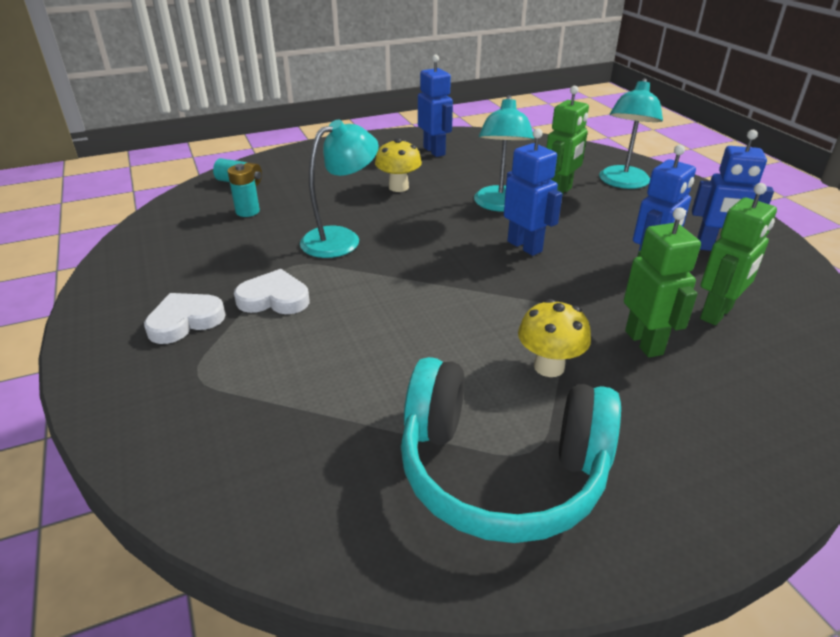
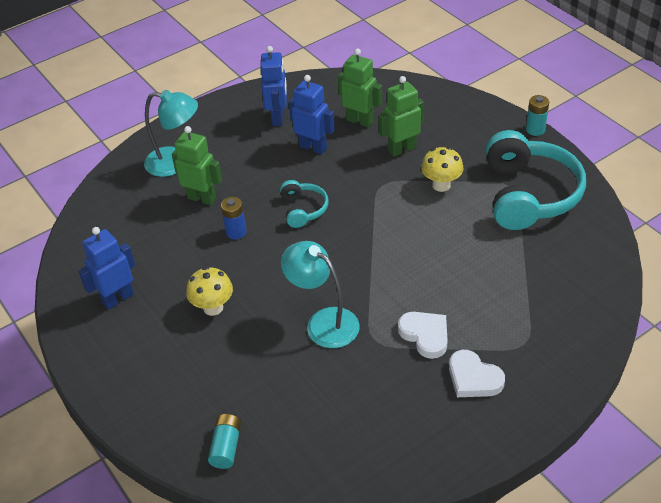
camera: 100 degrees left, 10 degrees up
turquoise battery [228,164,260,217] -> turquoise battery moved to [526,95,549,136]
white heart [234,269,309,314] -> white heart turned 150 degrees clockwise [398,312,448,359]
turquoise lamp [474,95,534,212] -> blue battery [221,197,247,240]
blue robot [504,128,563,256] -> turquoise headphones [280,180,329,228]

